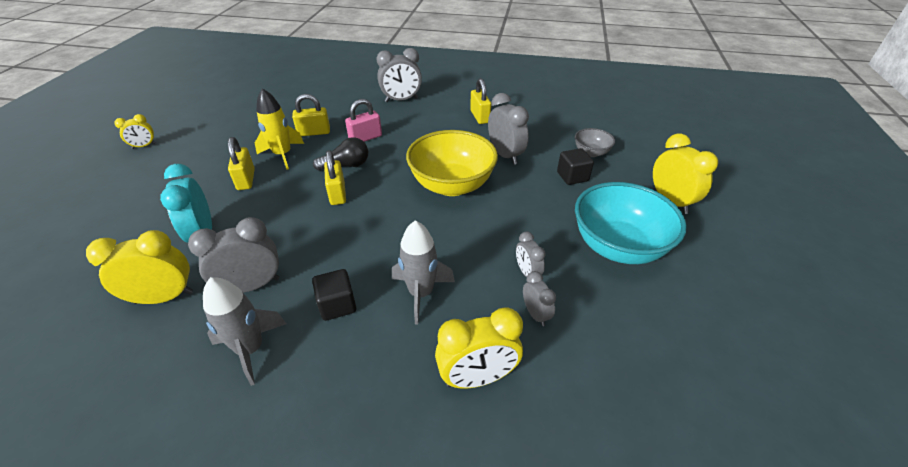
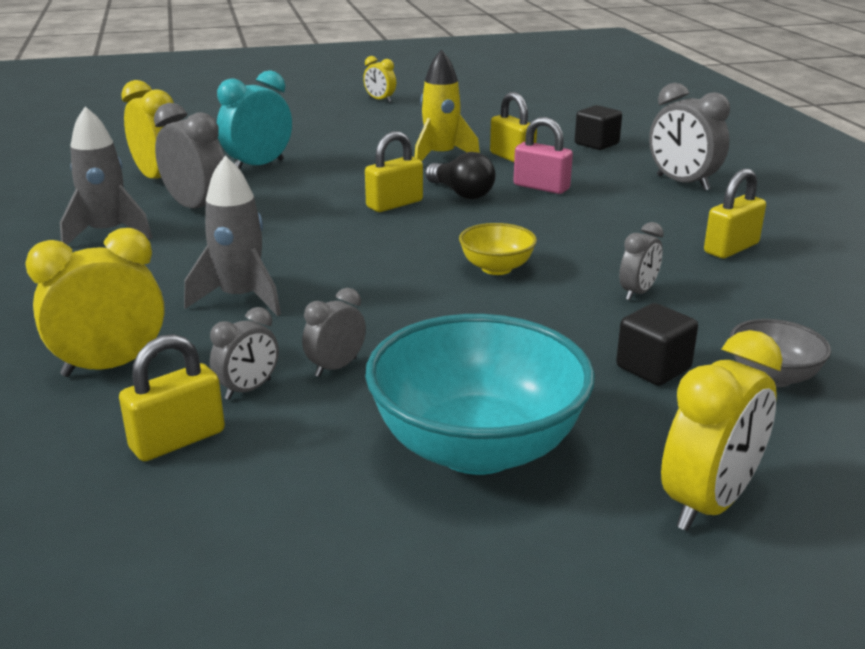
camera: 65 degrees right, 15 degrees down
yellow padlock [228,137,255,190] -> yellow padlock moved to [119,334,225,461]
black cube [312,269,356,321] -> black cube moved to [575,105,622,150]
yellow bowl [406,130,498,196] -> yellow bowl [459,223,537,275], size x0.49
yellow clock [435,307,523,389] -> yellow clock turned 105 degrees clockwise [25,228,165,377]
grey clock [488,93,529,165] -> grey clock [619,222,664,300], size x0.57

